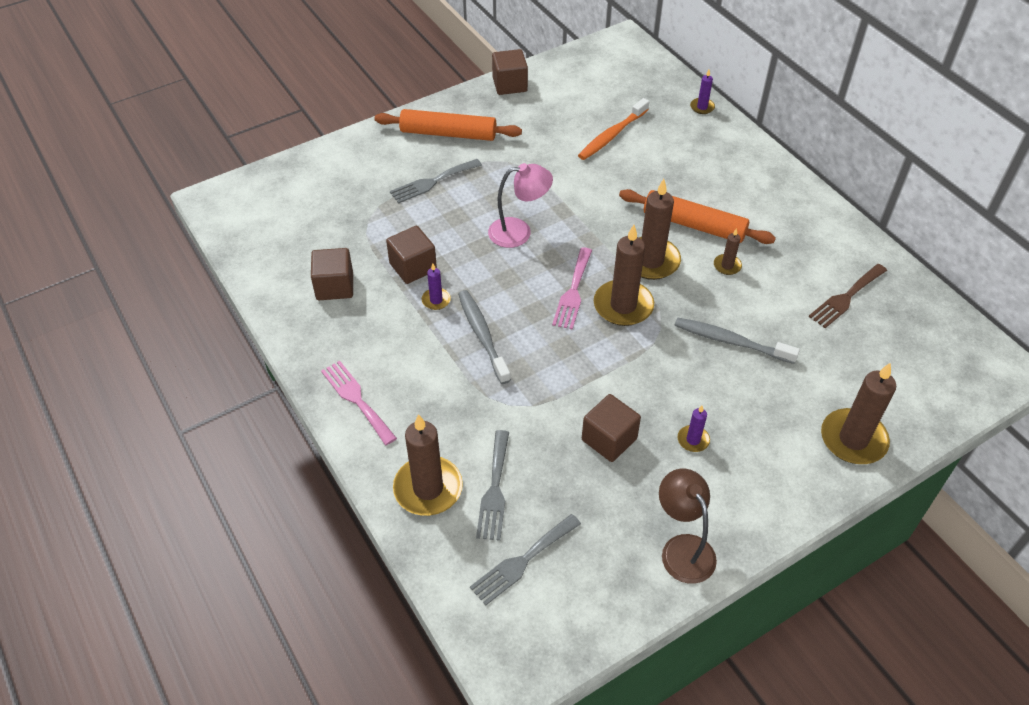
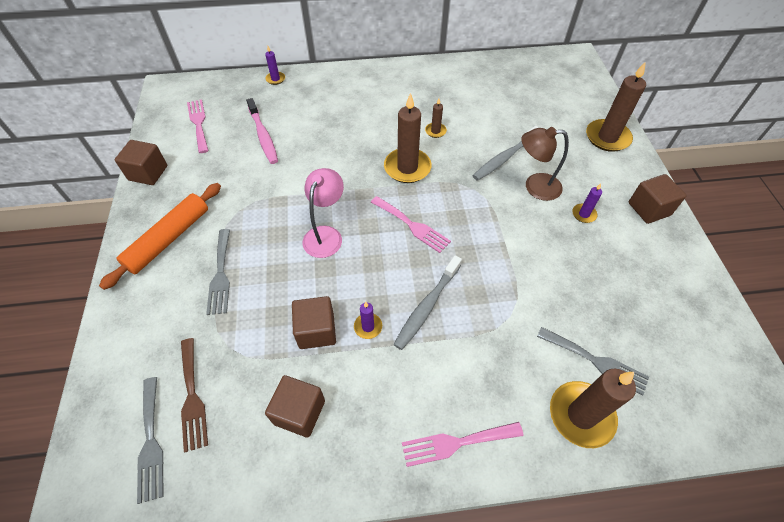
camera: 65 degrees left, 5 degrees up
grey toothbrush [458,290,511,384] -> grey toothbrush turned 60 degrees counterclockwise [394,255,462,350]
grey fork [470,514,581,605] -> grey fork moved to [137,377,163,504]
orange toothbrush [578,98,649,160] -> pink toothbrush [246,98,278,164]
brown cube [582,394,641,462] -> brown cube moved to [629,174,686,224]
brown candle [594,225,654,326] -> none
orange rolling pin [619,189,776,244] -> none
brown lamp [659,469,717,584] -> brown lamp moved to [521,127,569,201]
brown fork [808,264,887,328] -> brown fork moved to [181,338,208,453]
none -> pink fork [187,99,209,153]

